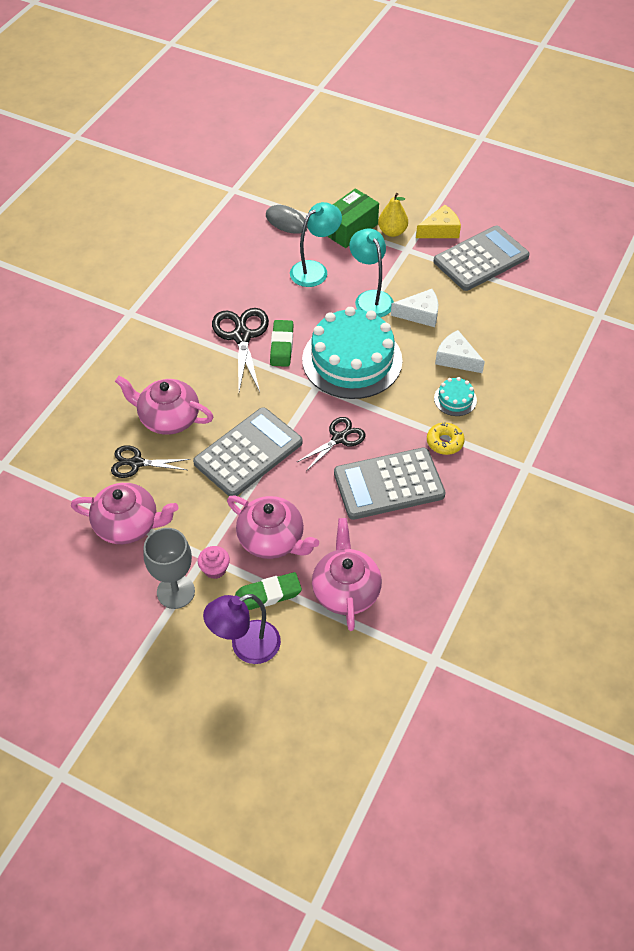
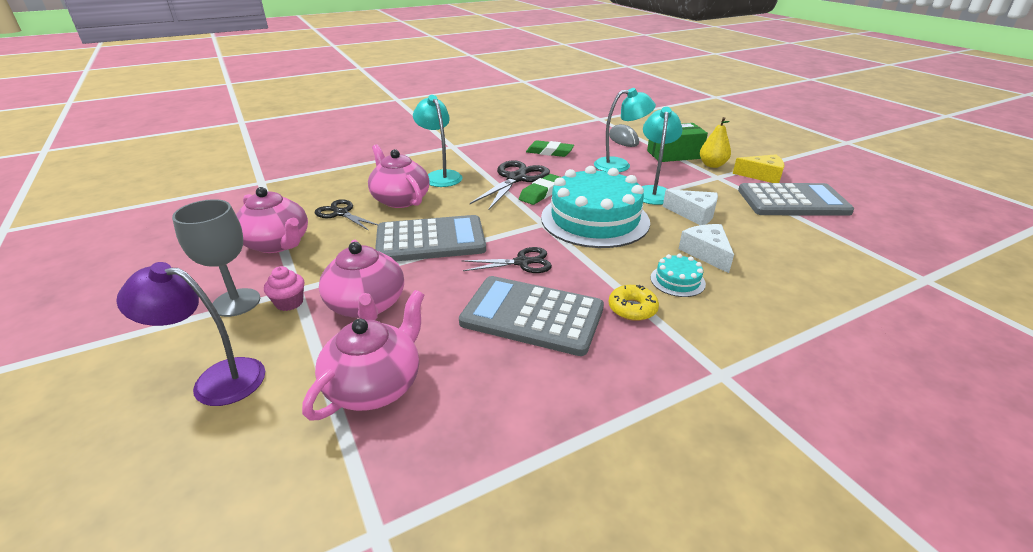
camera: 35 degrees right, 20 degrees down
green eraser [235,572,302,610] -> green eraser moved to [526,140,574,157]
none -> turquoise lamp [413,95,462,187]

